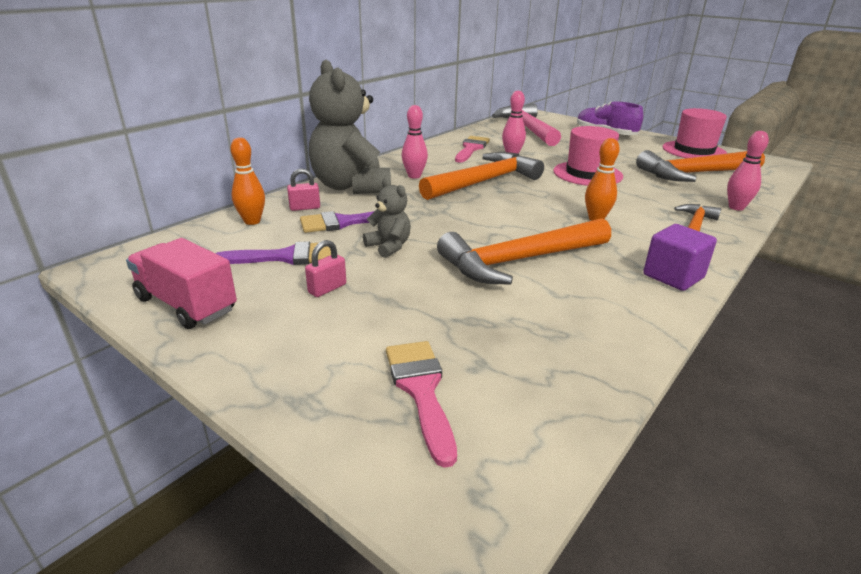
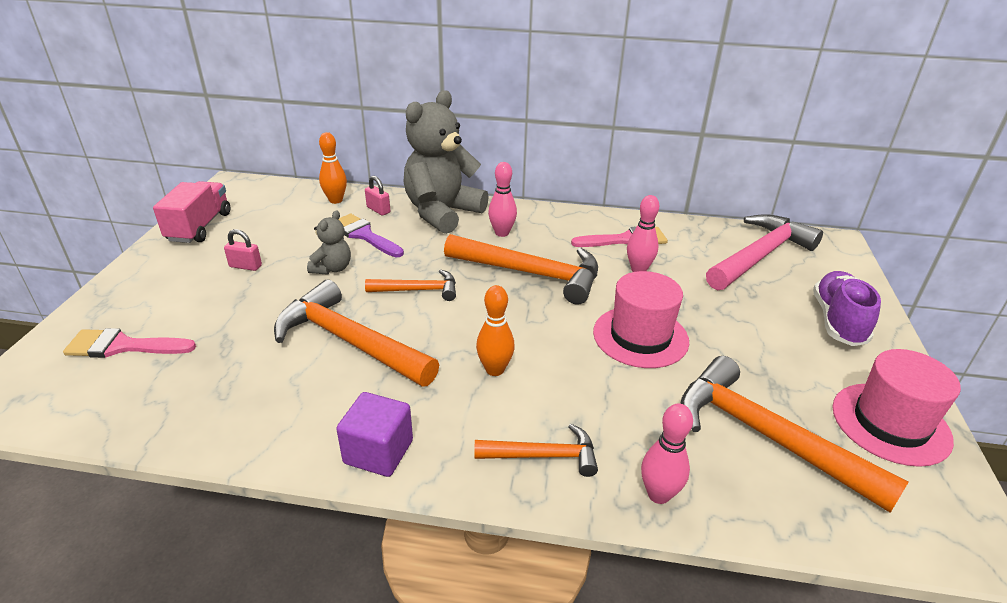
camera: 60 degrees right, 5 degrees up
purple brush [215,241,331,265] -> none
pink brush [386,341,457,468] -> pink brush turned 135 degrees counterclockwise [63,328,196,358]
none -> orange hammer [365,269,456,301]

